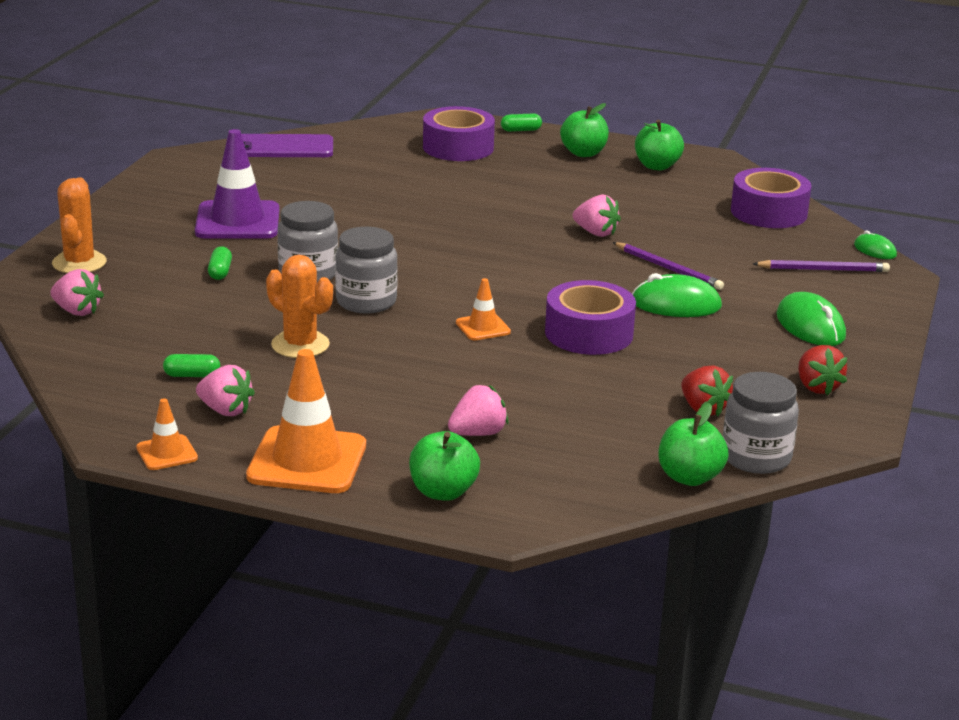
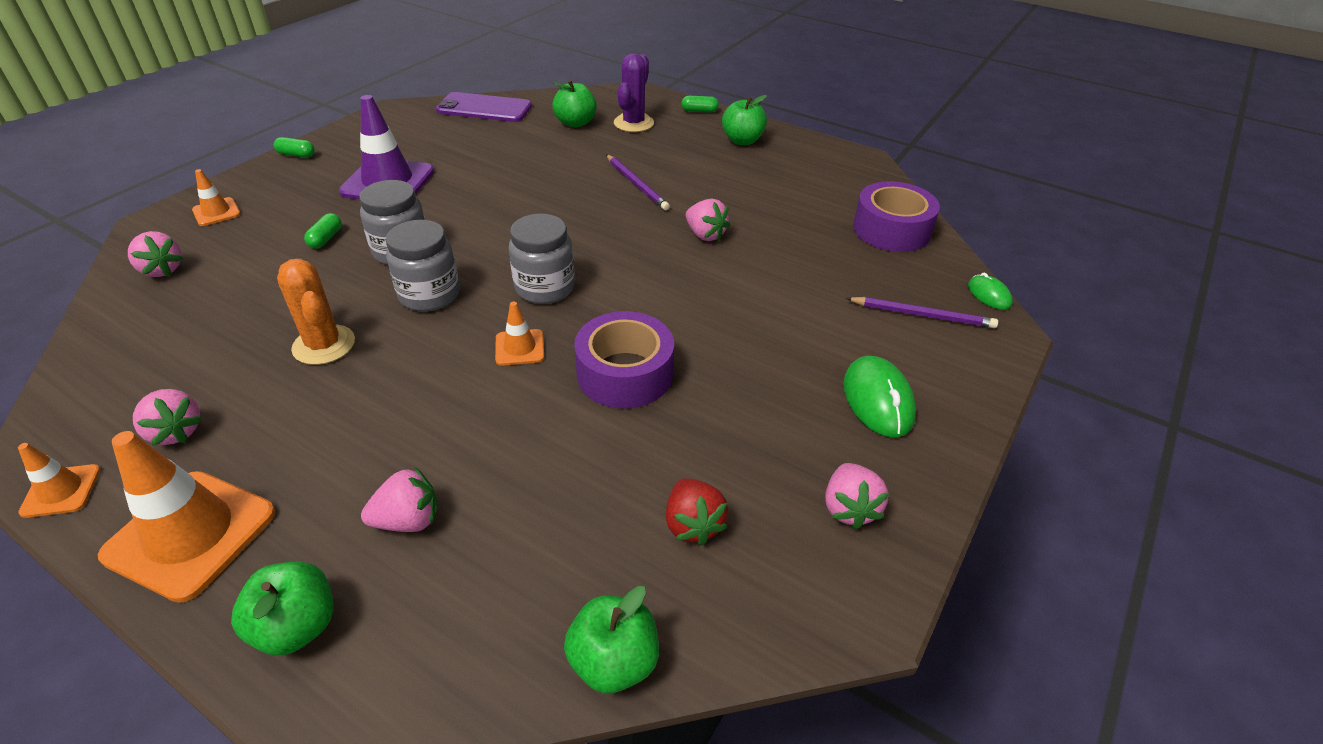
camera: 15 degrees right, 15 degrees up
orange cactus [52,177,107,273] -> orange traffic cone [192,169,241,226]
green capsule [163,354,220,377] -> green capsule moved to [274,137,315,158]
purple tape [423,106,495,161] -> purple cactus [614,53,654,132]
purple pencil [613,242,724,290] -> purple pencil moved to [606,154,670,210]
green mouse [632,273,722,317] -> none
green apple [635,120,684,170] -> green apple moved to [552,80,597,128]
grey jar [723,372,799,474] -> grey jar moved to [509,214,575,304]
red strawberry [798,345,847,396] -> pink strawberry [825,463,889,530]

